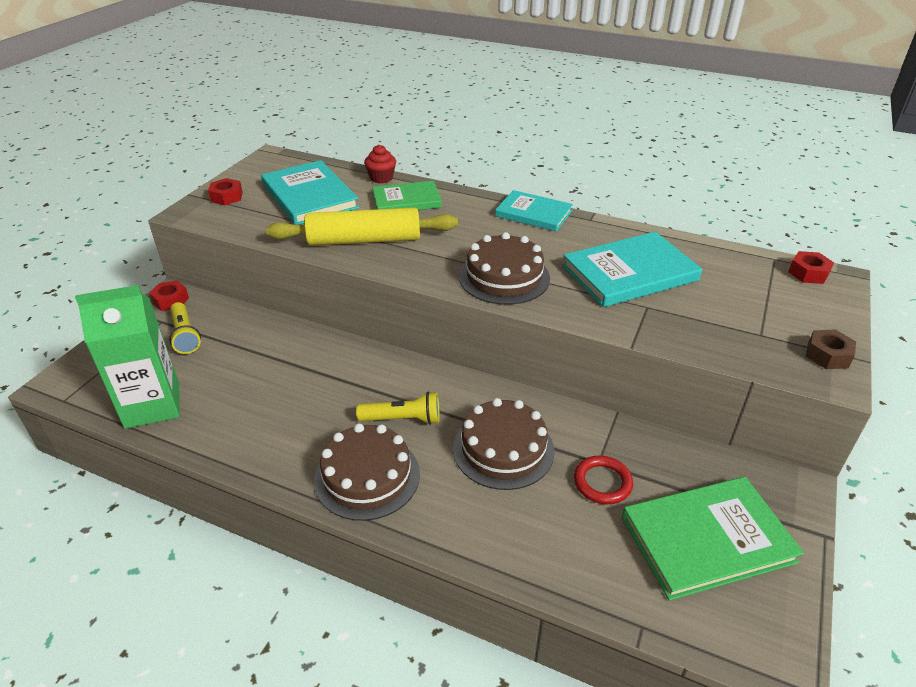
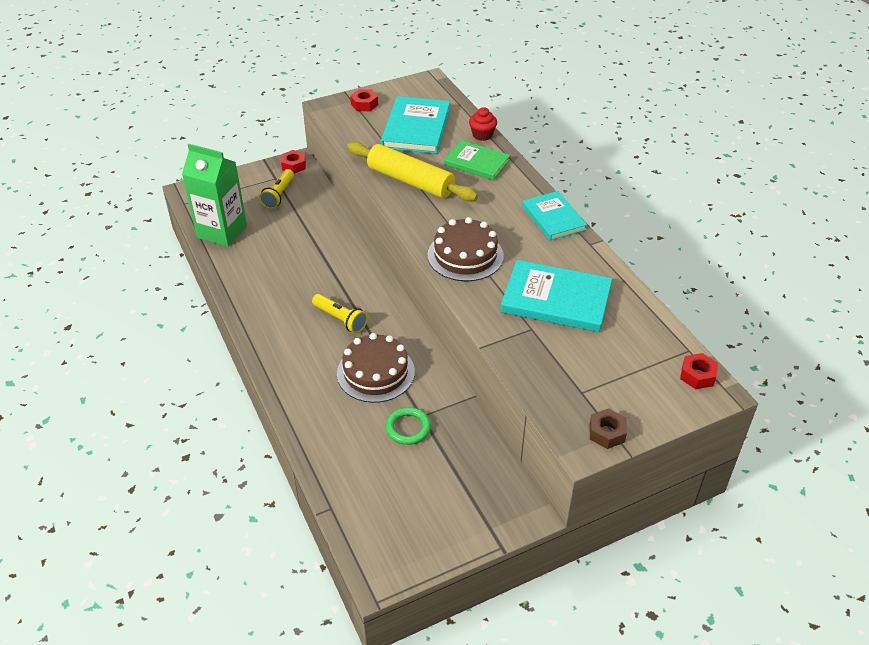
camera: 40 degrees right, 5 degrees up
brown cake [314,424,420,521] -> none
red ring [574,456,633,504] -> green ring [386,407,431,445]
green book [622,477,804,601] -> none

